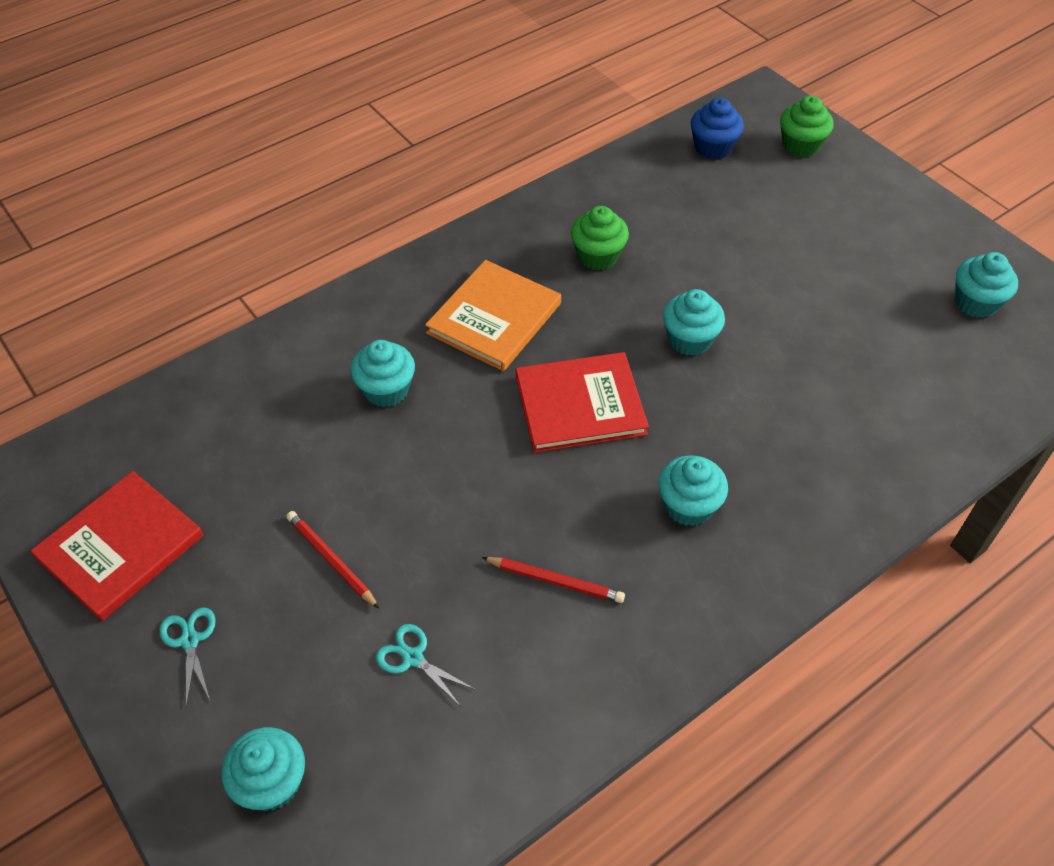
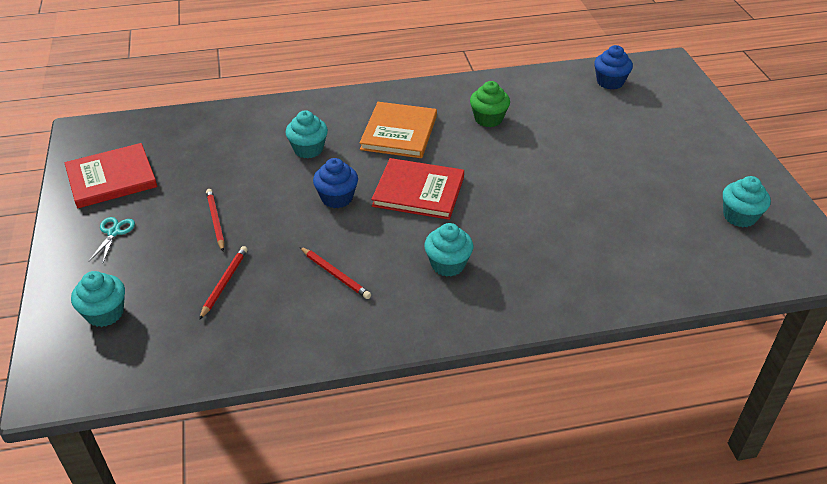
camera: 25 degrees right, 10 degrees down
turquoise scissors [376,624,476,706] -> red pencil [199,246,248,320]
orange book [425,260,561,371] -> orange book turned 45 degrees counterclockwise [360,102,437,158]
turquoise cupcake [663,289,725,356] -> none
green cupcake [780,96,833,157] -> none
none -> blue cupcake [313,158,358,208]

